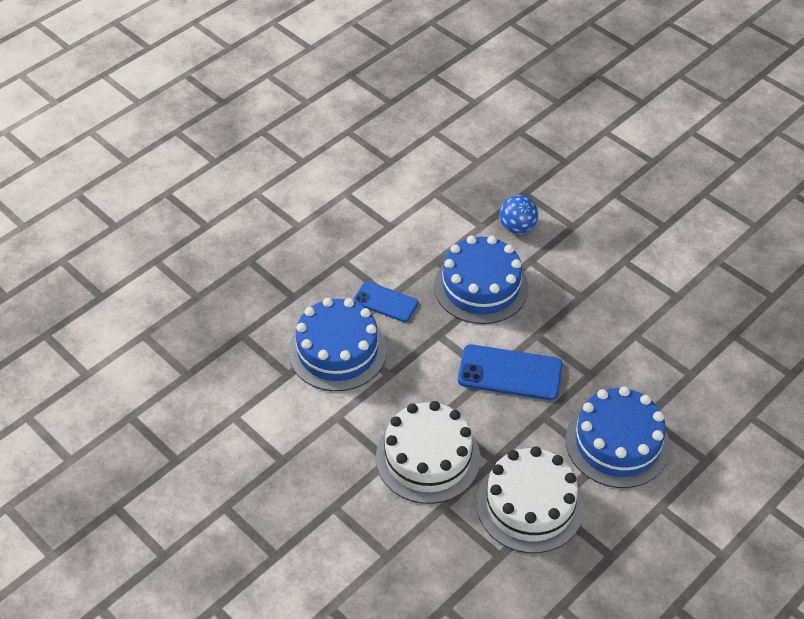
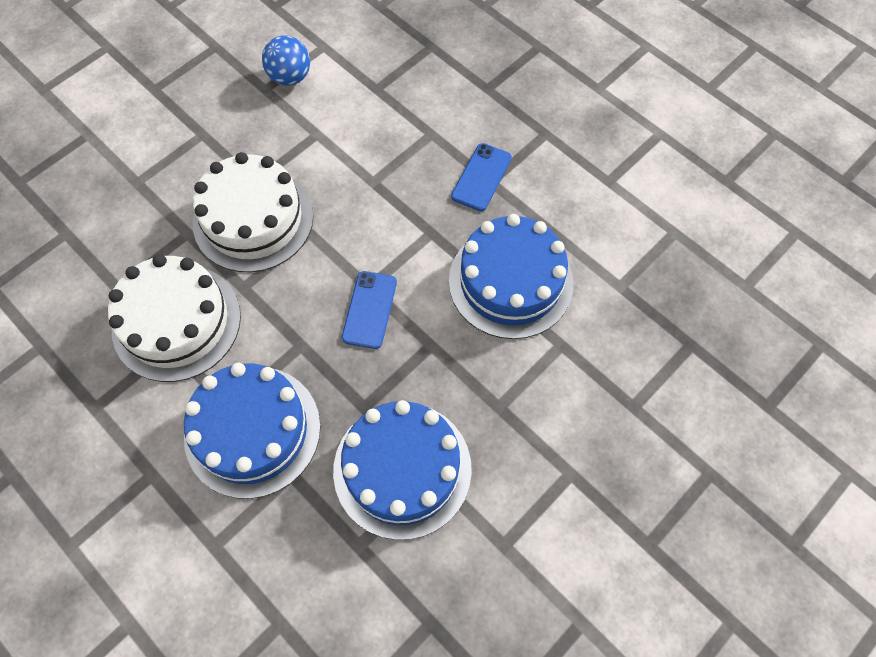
camera: 90 degrees right, 15 degrees up
blue cake [289,298,387,391] -> blue cake moved to [333,400,472,540]
blue phone [458,344,563,400] -> blue phone [342,271,397,349], size x0.63
blue ball [499,195,538,234] -> blue ball moved to [262,35,310,86]

